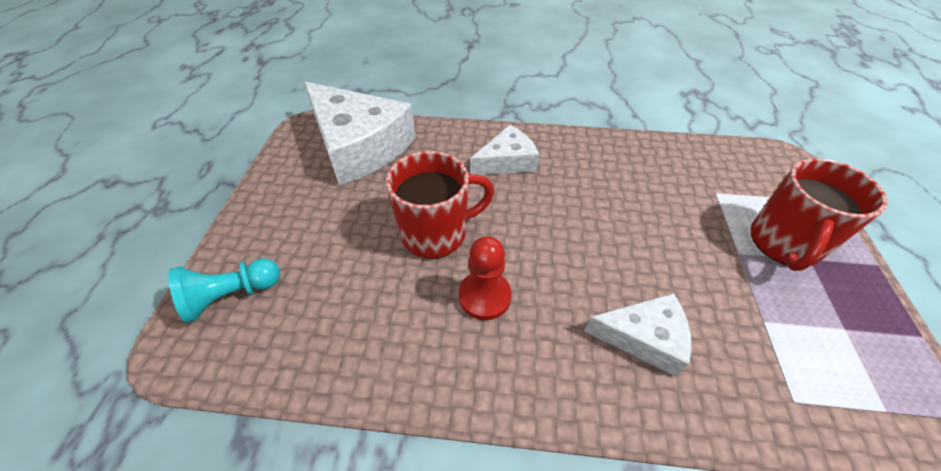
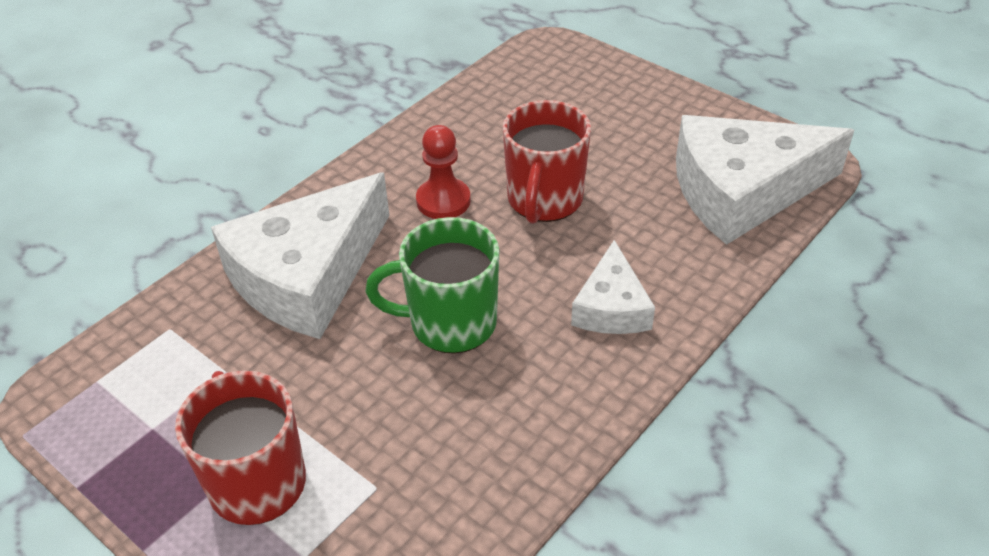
camera: 125 degrees right, 5 degrees down
turquoise pawn [168,259,280,323] -> none
white cheese [584,293,692,376] -> white cheese [211,172,390,339], size x1.88
none -> green mug [365,217,499,354]

